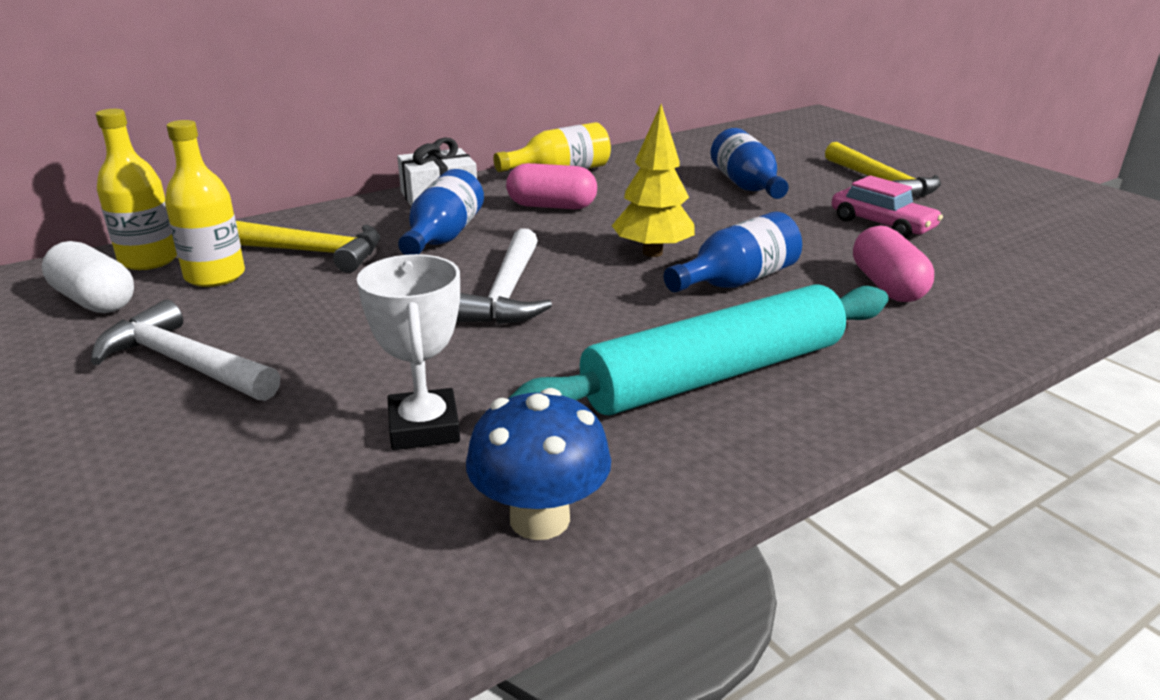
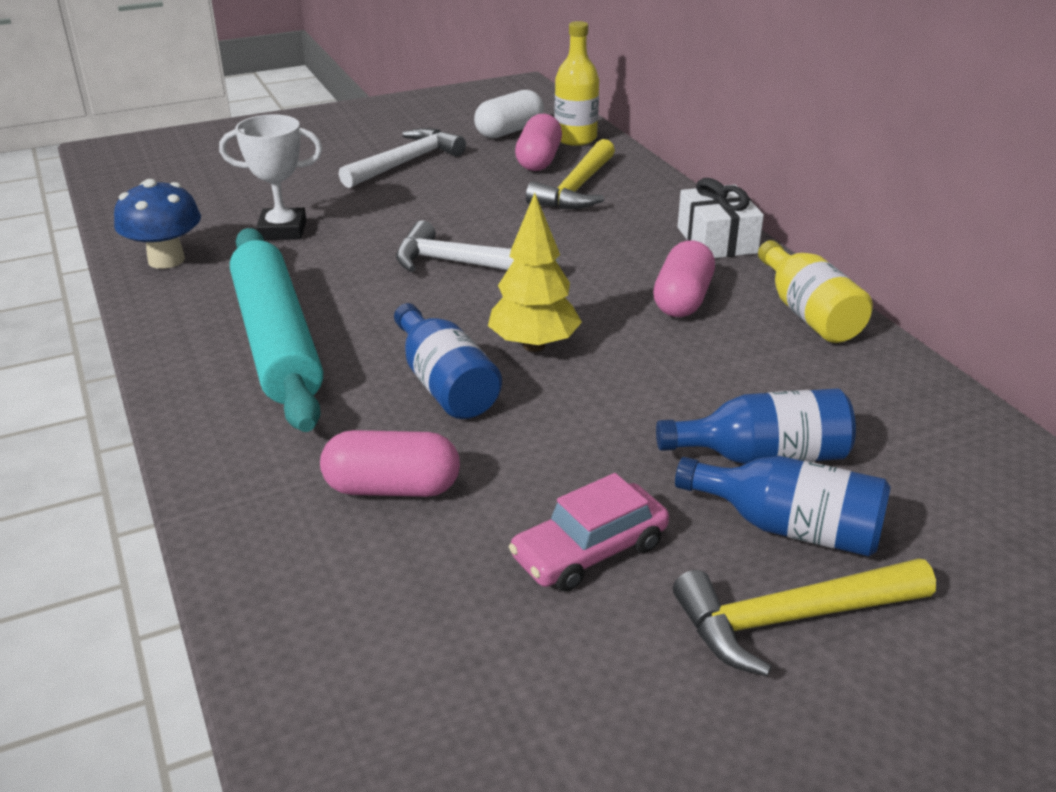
camera: 100 degrees right, 5 degrees up
yellow bottle [165,120,245,287] -> pink capsule [515,114,562,171]
blue bottle [398,169,484,255] -> blue bottle moved to [675,456,891,557]

